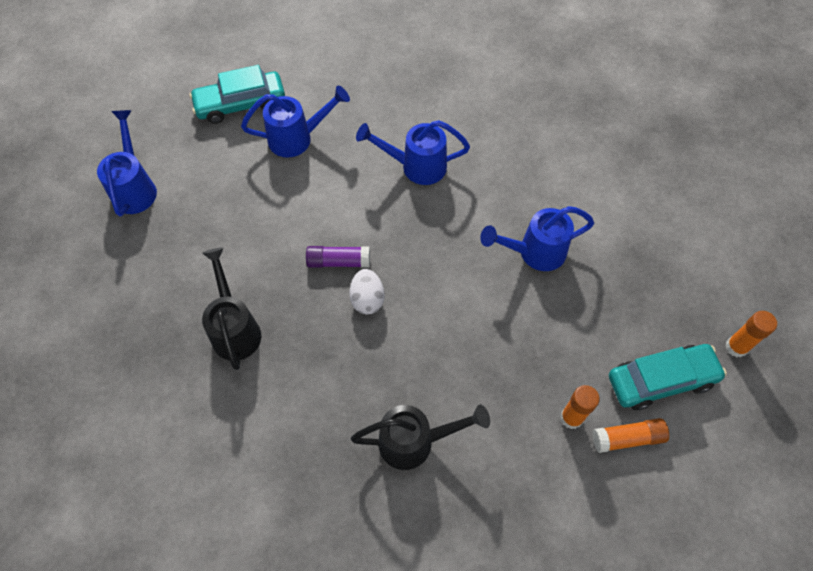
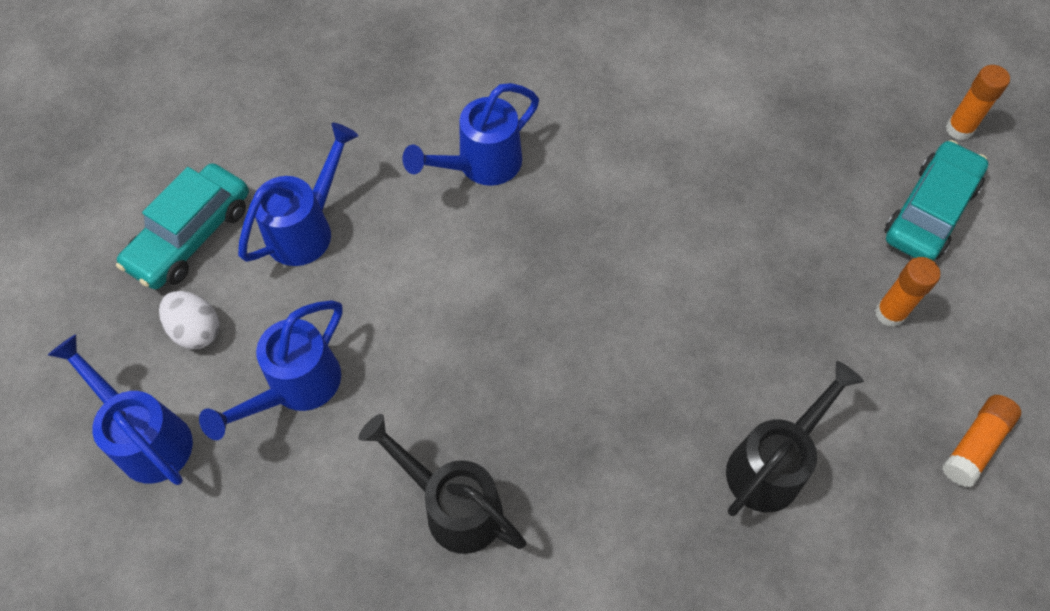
camera: 40 degrees left, 0 degrees up
purple glue stick [306,246,370,268] -> none
white egg [349,269,385,315] -> white egg moved to [159,291,219,349]
blue watering can [480,206,594,271] -> blue watering can moved to [199,300,343,440]
orange glue stick [593,418,669,453] -> orange glue stick moved to [942,395,1021,487]

